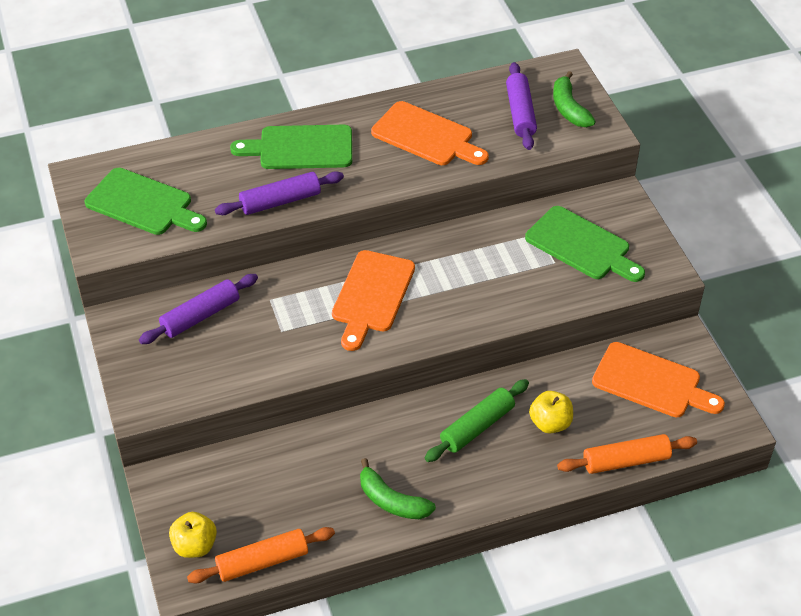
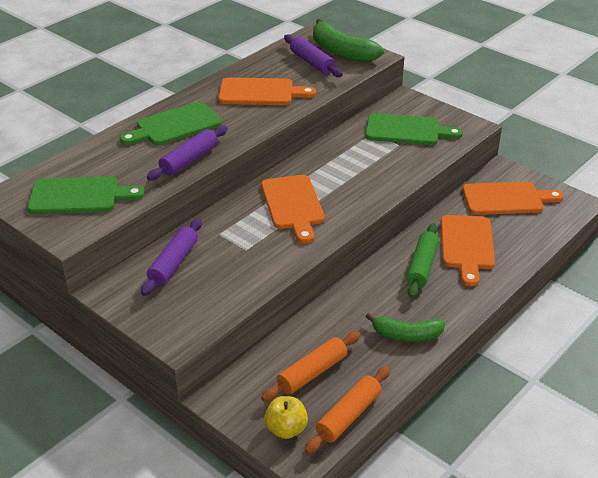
camera: 30 degrees left, 10 degrees down
yellow apple [529,391,573,433] -> orange cutting board [441,215,495,286]
green banana [553,71,596,127] -> green banana [313,19,384,62], size x1.53
orange rolling pin [557,434,697,474] -> orange rolling pin moved to [261,331,361,402]

